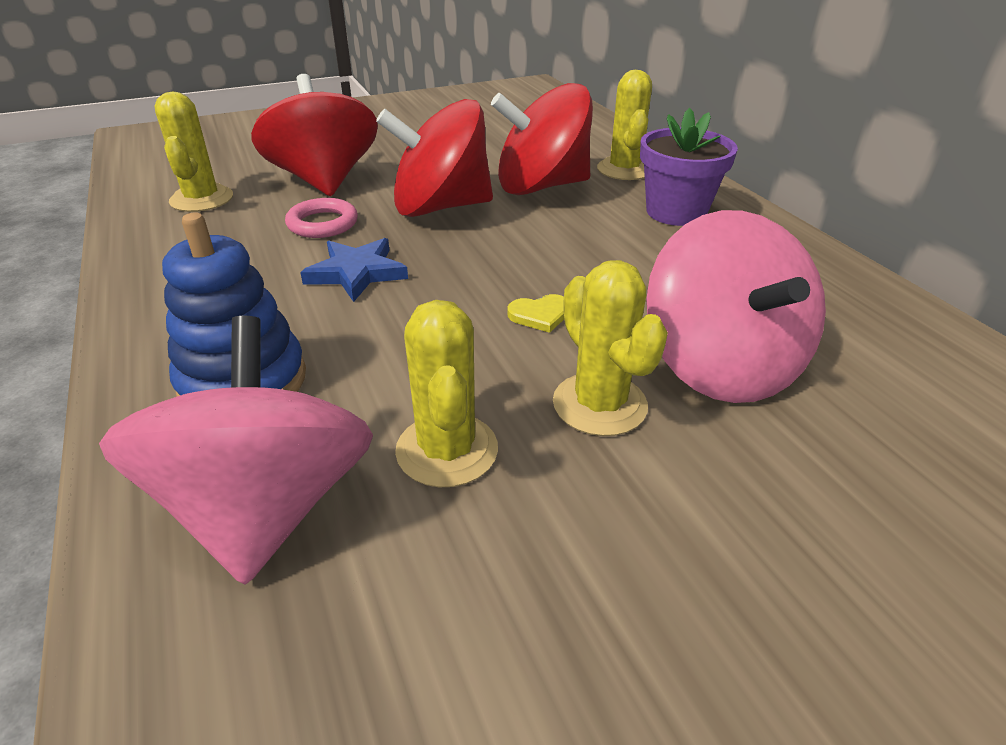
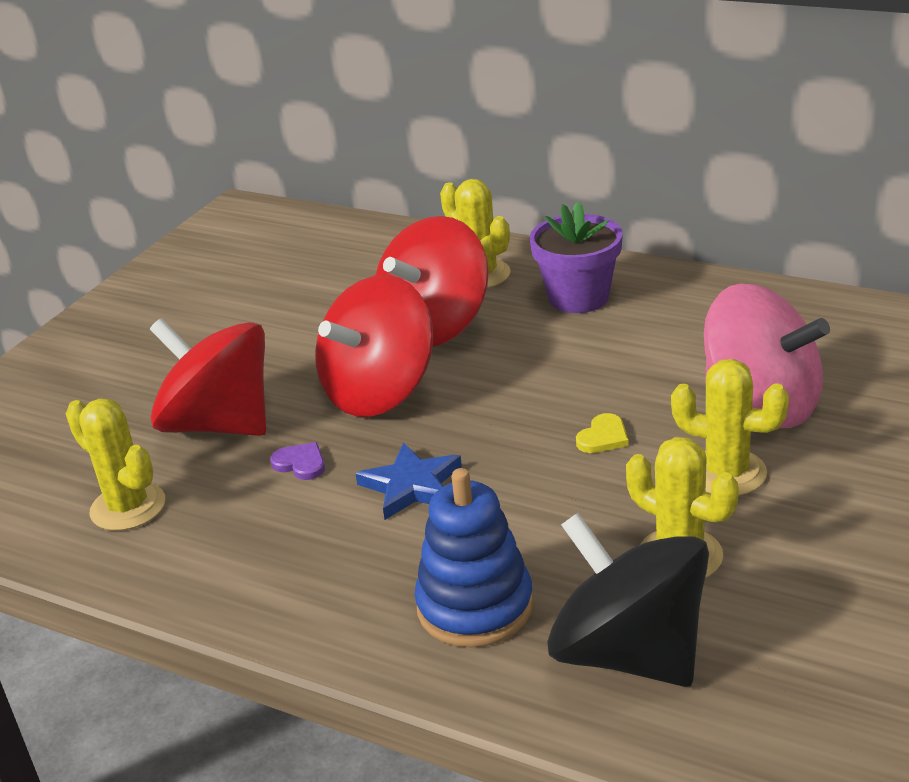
camera: 35 degrees left, 5 degrees down
pink spinning top [99,316,373,585] -> black spinning top [547,513,709,687]
pink ring [285,198,358,238] -> purple heart [270,442,325,480]

